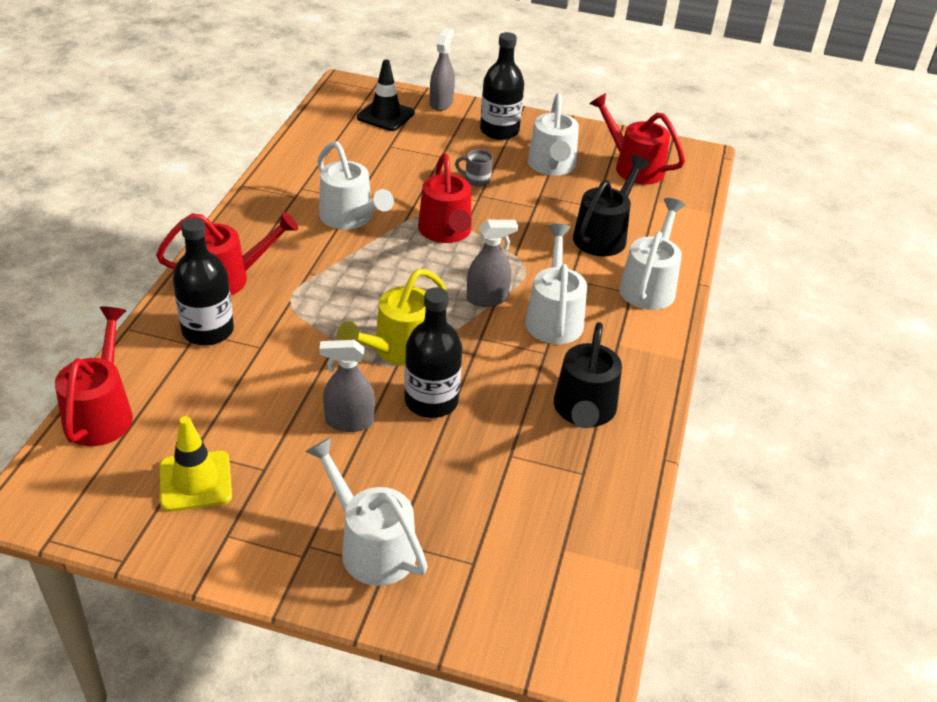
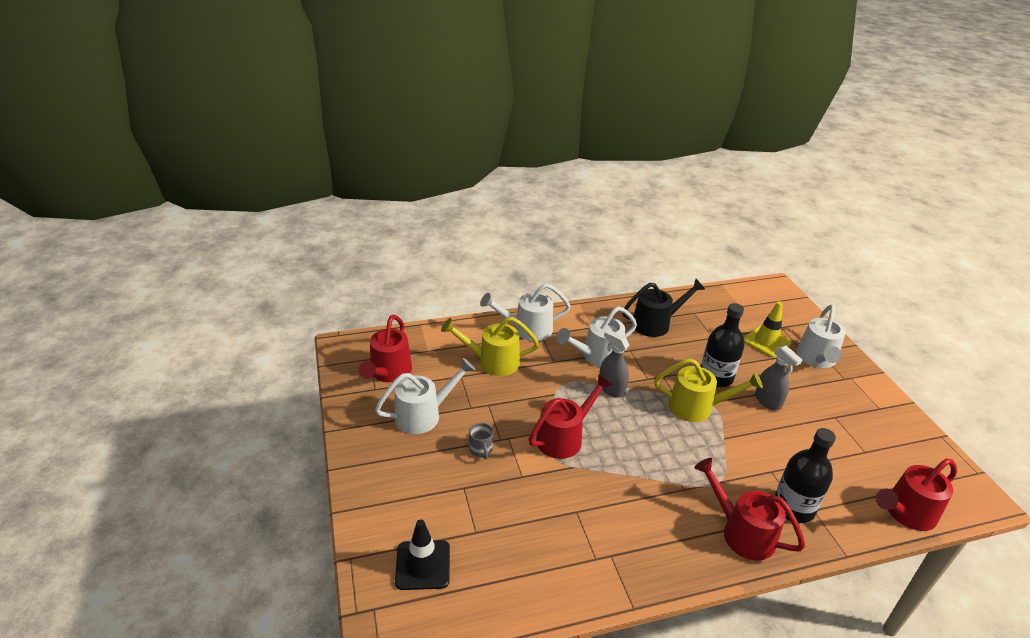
camera: 120 degrees left, 5 degrees down
yellow traffic cone [160,416,232,512] -> yellow traffic cone moved to [744,302,791,358]
white watering can [317,141,394,229] -> none
grey spray bottle [430,28,455,111] -> none
black bottle [480,32,524,140] -> none
black watering can [573,155,650,256] -> yellow watering can [441,317,539,376]

